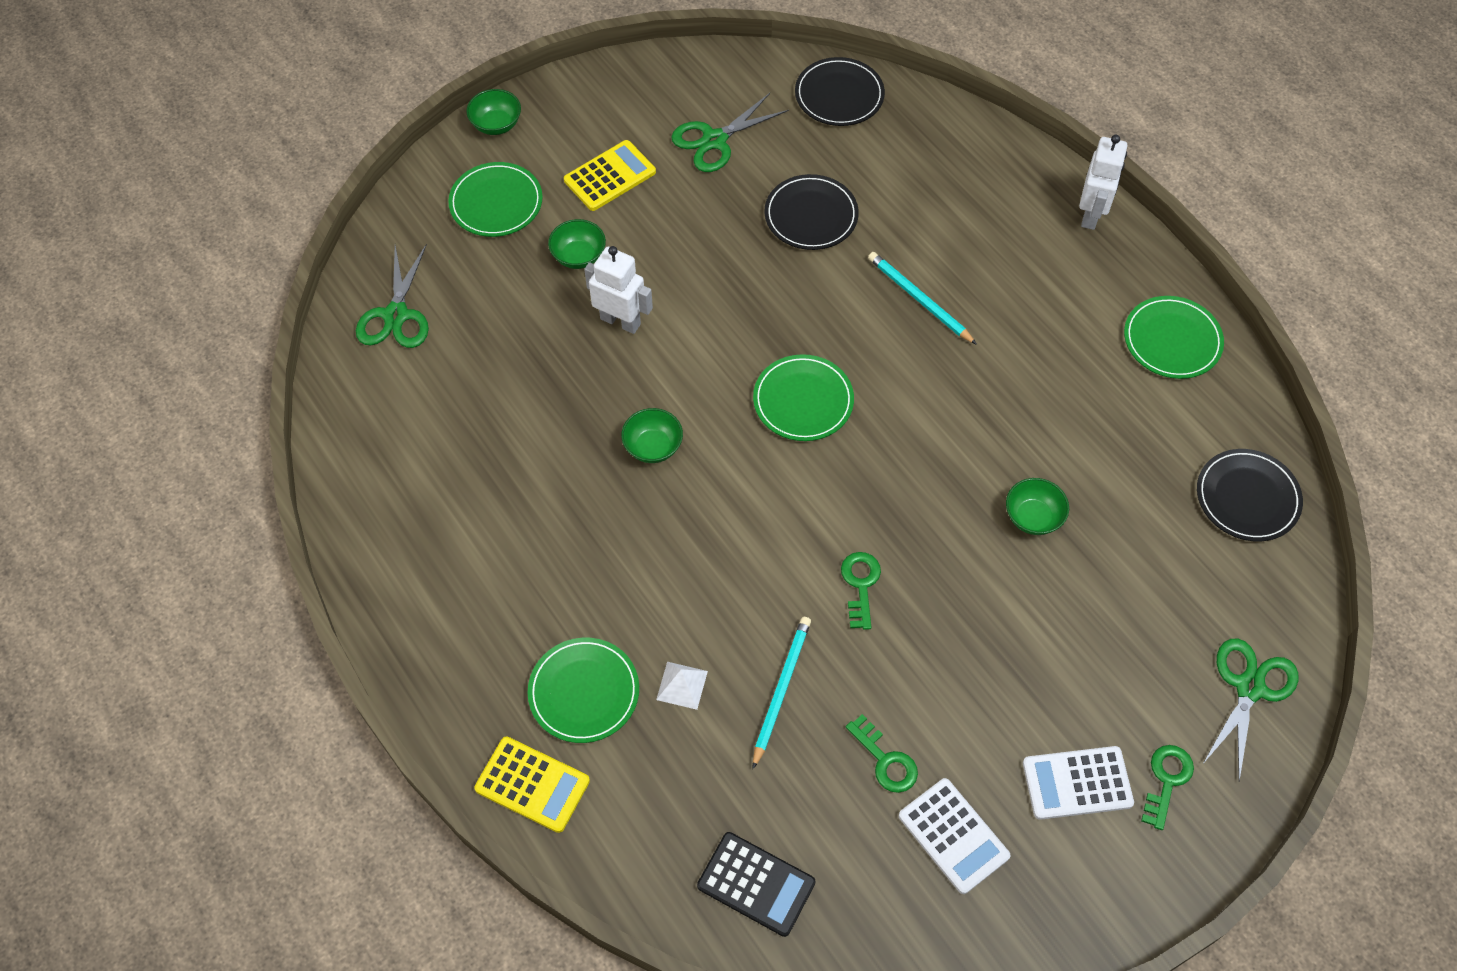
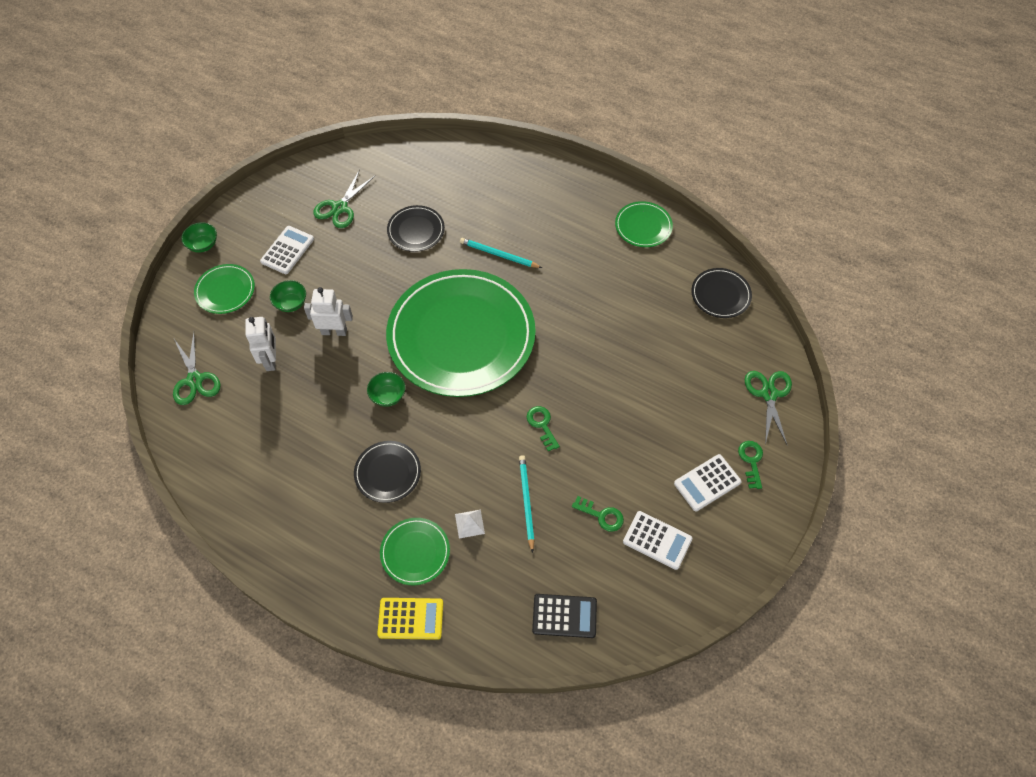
camera: 25 degrees left, 0 degrees up
yellow calculator [564,140,656,211] -> white calculator [260,226,314,274]
green plate [753,354,854,441] -> green plate [386,269,536,397], size x2.40
black plate [795,57,885,126] -> black plate moved to [354,441,421,503]
green bowl [1006,478,1069,535] -> none
white robot [1079,135,1127,230] -> white robot moved to [245,317,276,371]

